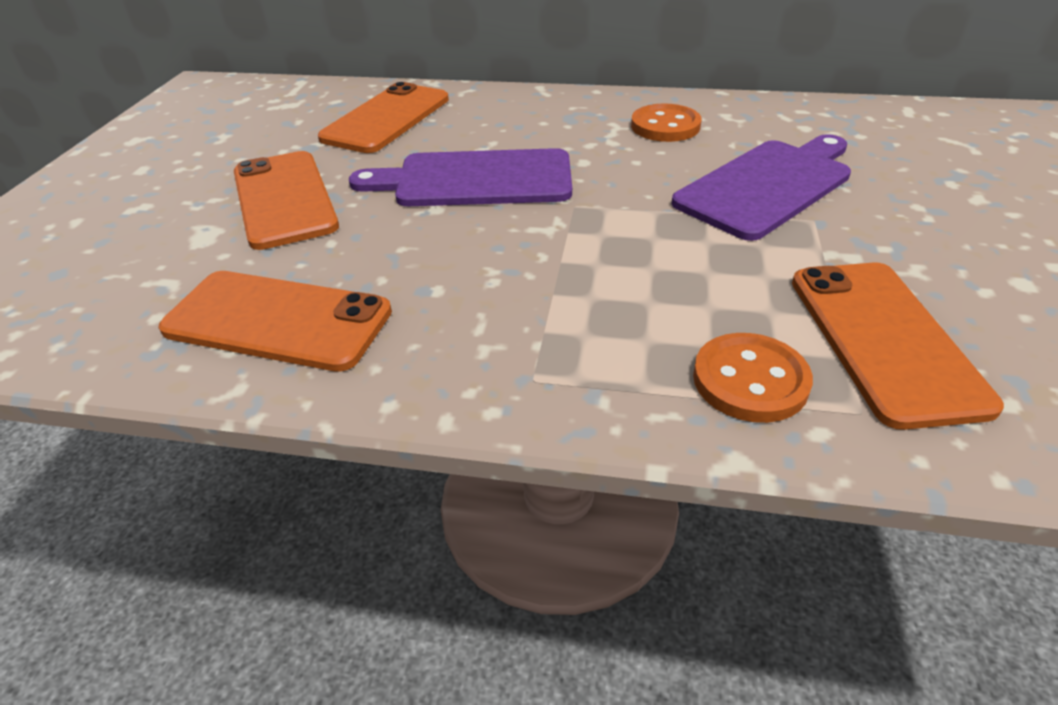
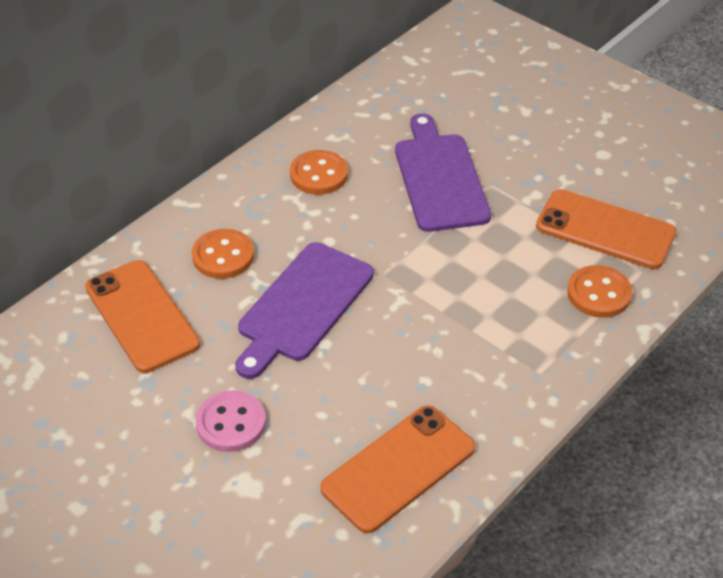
camera: 60 degrees left, 5 degrees up
orange phone [234,151,339,250] -> pink button [196,390,266,452]
none -> orange button [192,229,254,279]

